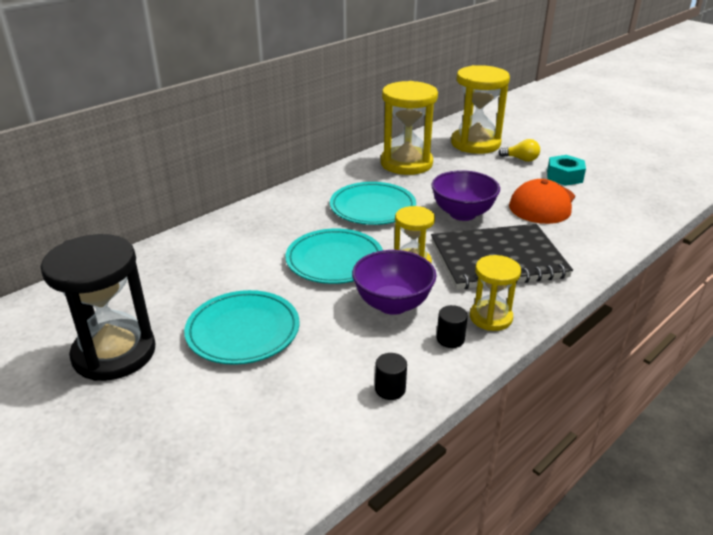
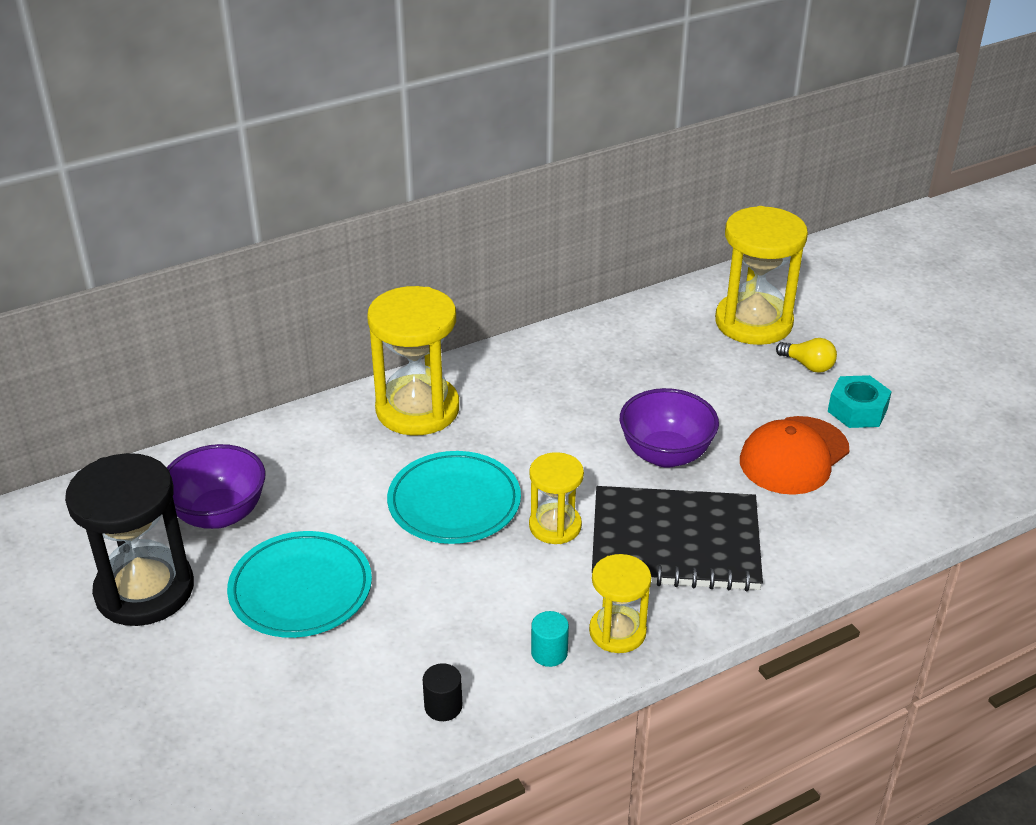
camera: 15 degrees right, 5 degrees up
turquoise plate [330,182,416,225] -> none
purple bowl [352,250,437,315] -> purple bowl moved to [167,444,265,529]
yellow hourglass [381,81,438,175] -> yellow hourglass moved to [367,286,459,436]
black cylinder [437,305,468,348] -> turquoise cylinder [531,611,569,667]

